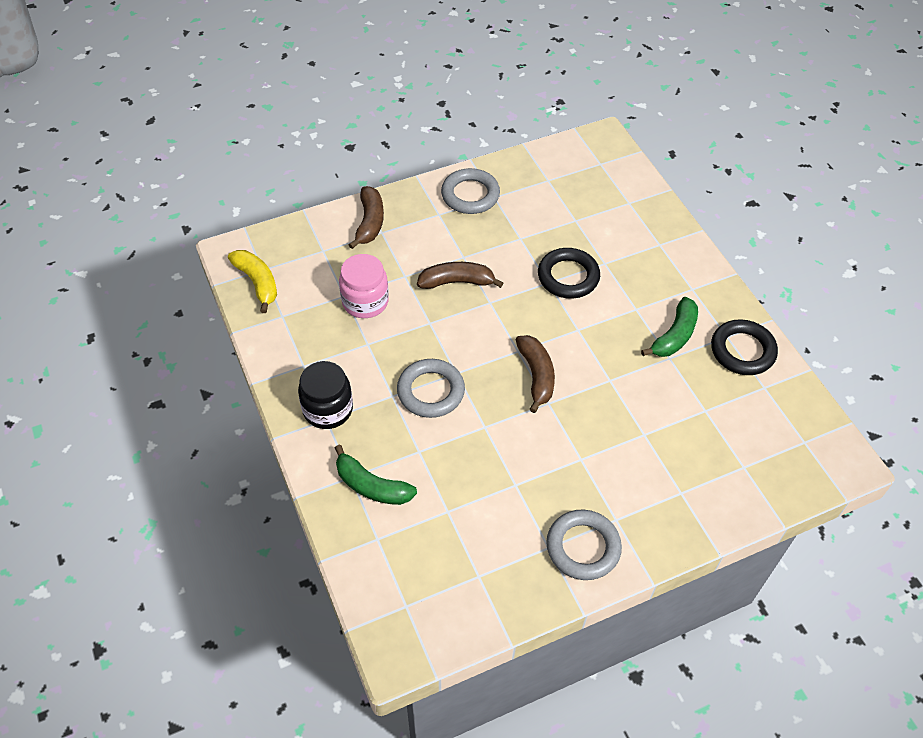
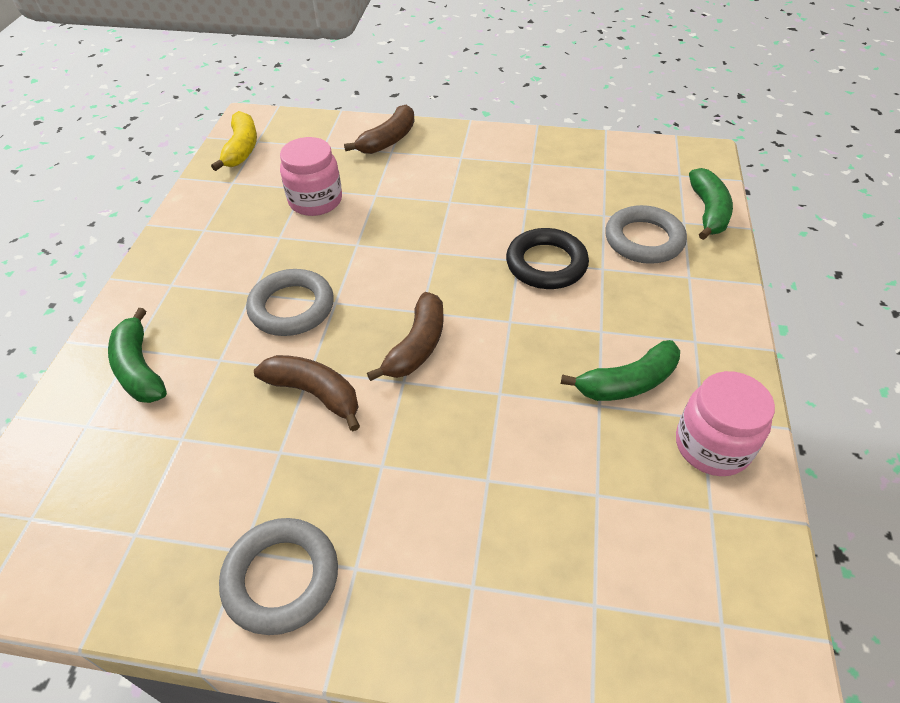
camera: 35 degrees right, 5 degrees down
black jar [298,361,353,429] -> none
brown banana [417,262,503,289] -> brown banana moved to [254,355,360,431]
grey ring [441,168,500,214] -> grey ring moved to [605,205,687,264]
black ring [711,319,778,375] -> pink jar [676,371,775,476]
none -> green banana [689,168,733,240]

